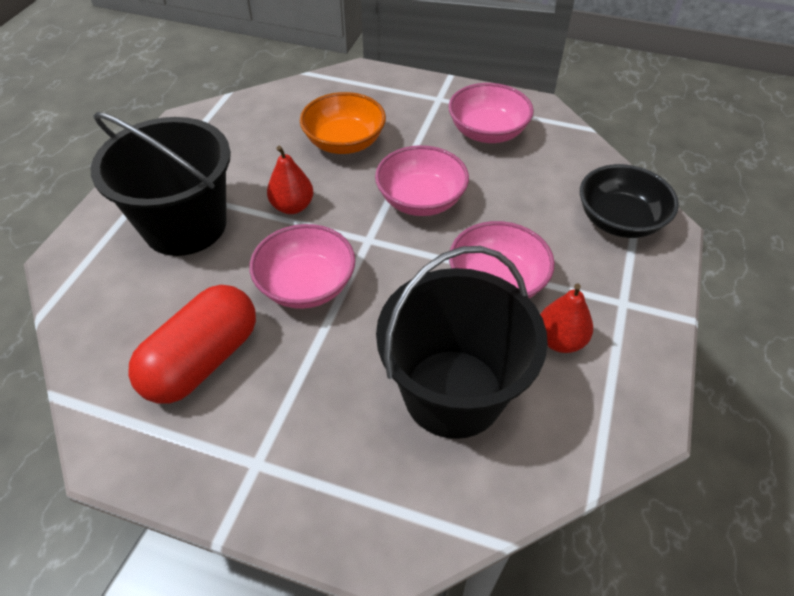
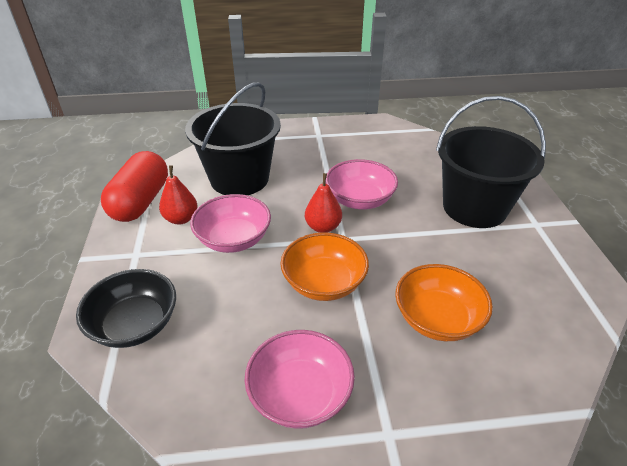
camera: 155 degrees right, 10 degrees down
red capsule [128,285,256,404] -> red capsule moved to [101,151,168,222]
red pear [267,146,313,214] -> red pear moved to [305,173,342,233]
pink bowl [375,145,469,216] -> orange bowl [280,232,369,301]

